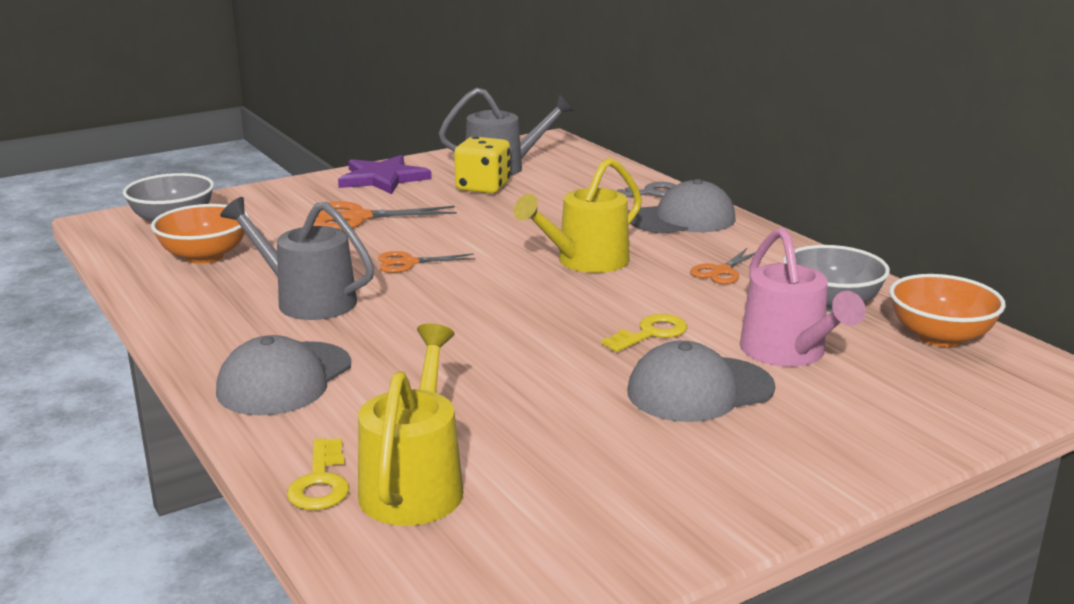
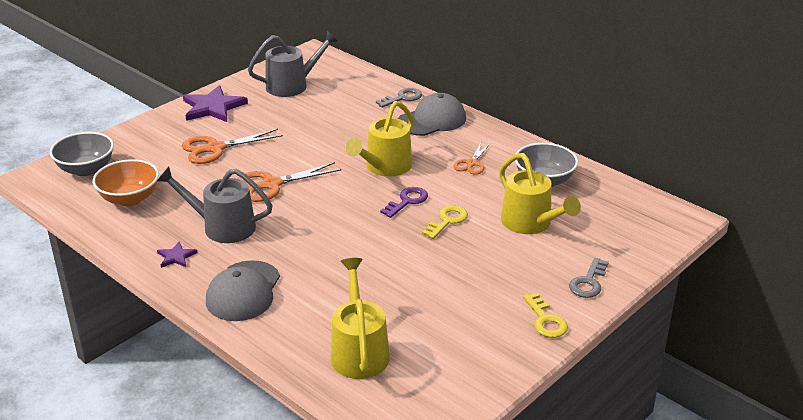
camera: 15 degrees left, 10 degrees up
yellow key [287,438,349,510] -> yellow key moved to [523,293,568,338]
orange scissors [378,251,476,273] -> orange scissors [237,162,342,202], size x1.64
yellow dice [454,136,510,194] -> none
grey cap [627,341,775,422] -> none
pink watering can [740,227,866,367] -> yellow watering can [499,153,581,234]
orange bowl [889,274,1006,347] -> none
none -> purple star [157,242,198,268]
none -> purple key [380,187,428,218]
none -> grey key [569,258,609,298]

